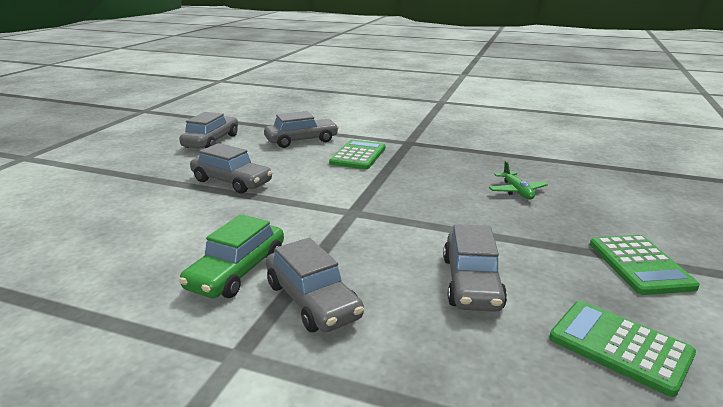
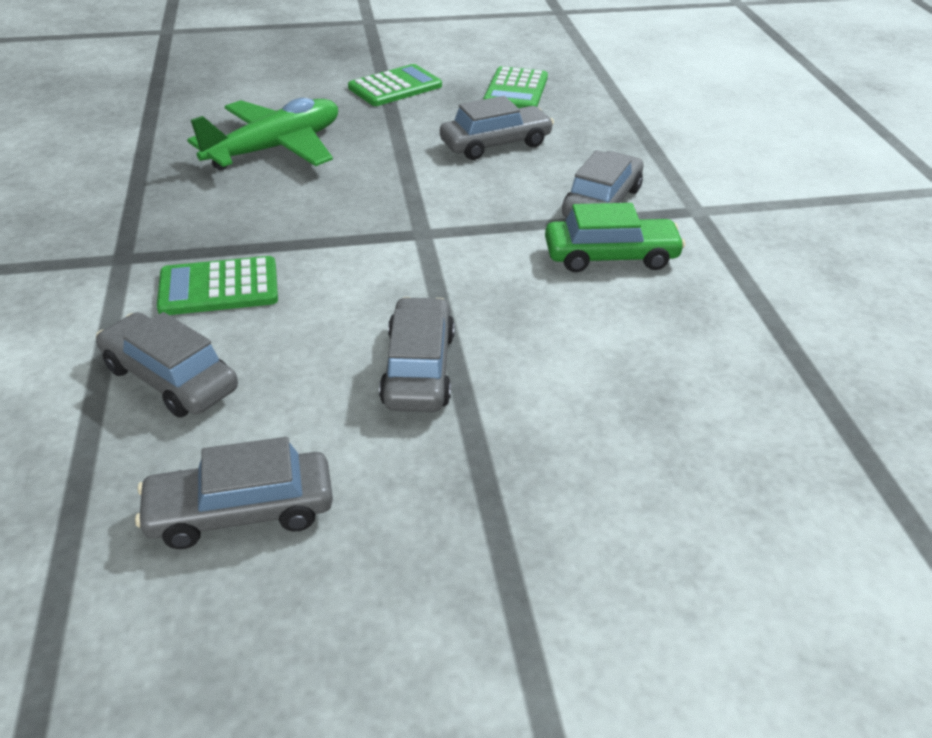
camera: 120 degrees left, 15 degrees up
green plane [489,161,548,199] -> green plane [187,98,338,170], size x2.13

